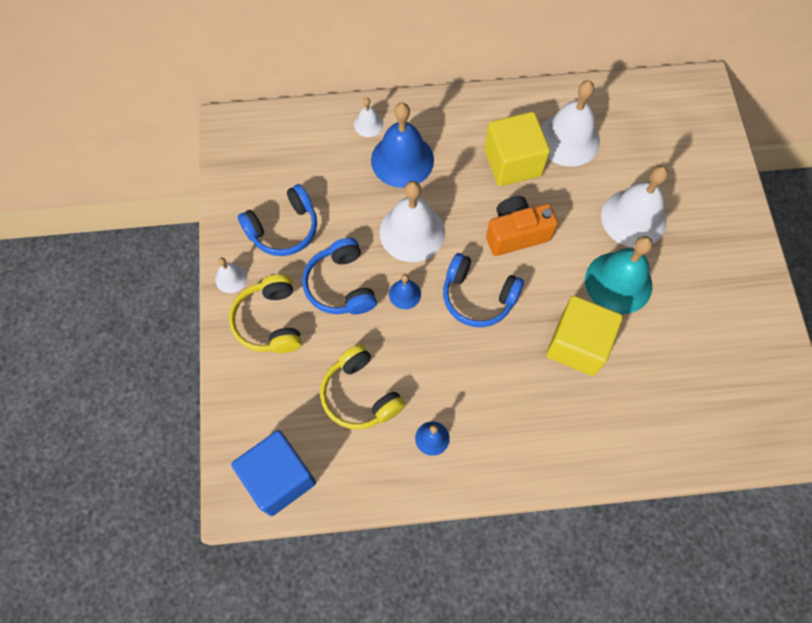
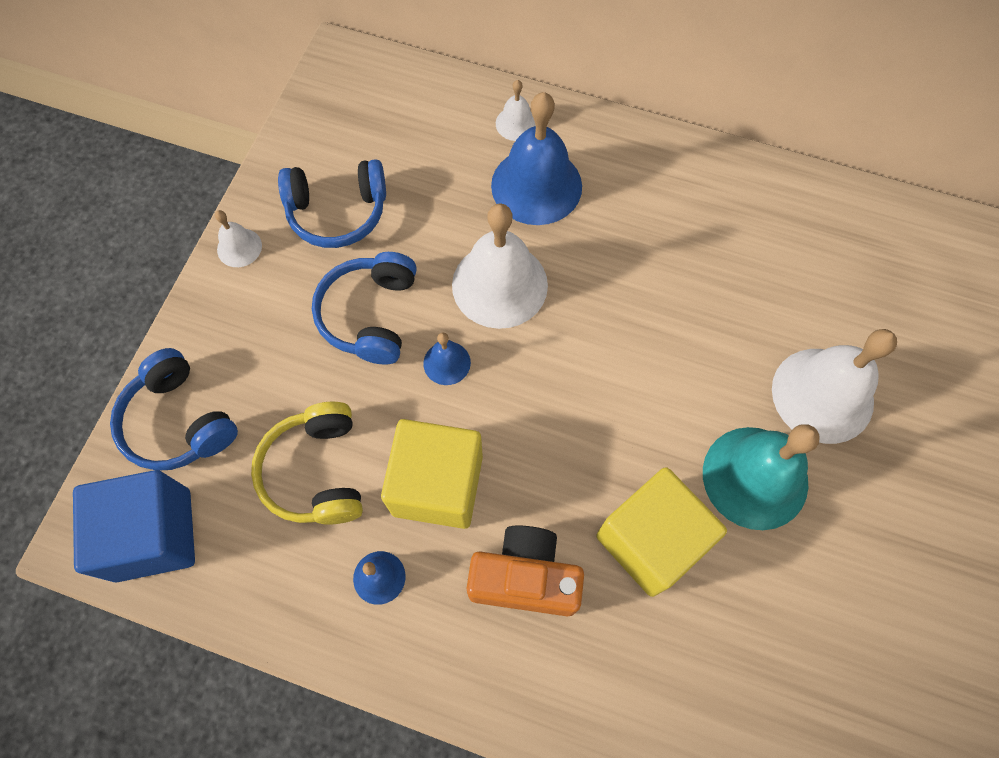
camera: 25 degrees right, 0 degrees up
yellow headphones [229,274,302,353] -> none
blue headphones [443,253,524,327] -> blue headphones moved to [110,348,238,470]
yellow cube [484,112,550,186] -> yellow cube moved to [381,419,483,529]
orange camera [486,196,558,256] -> orange camera moved to [467,525,584,617]
white bell [541,80,600,167] -> none

